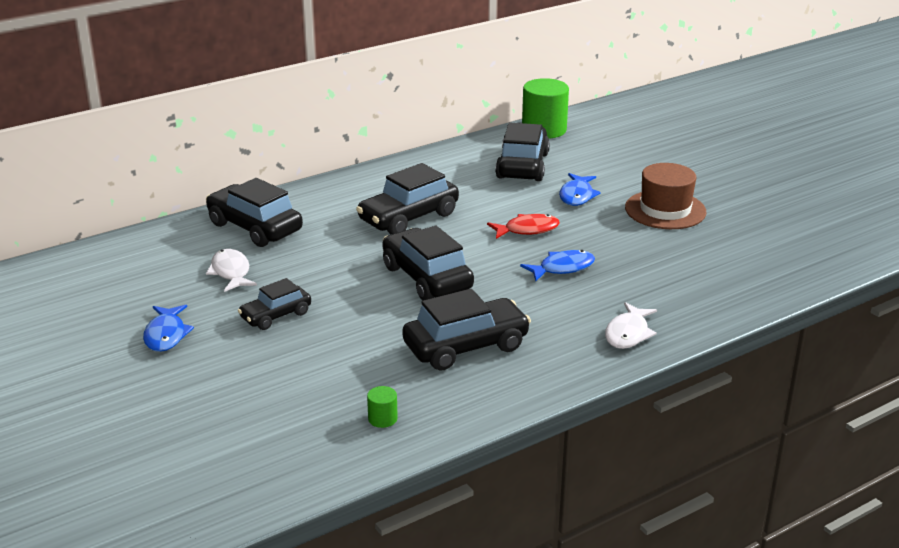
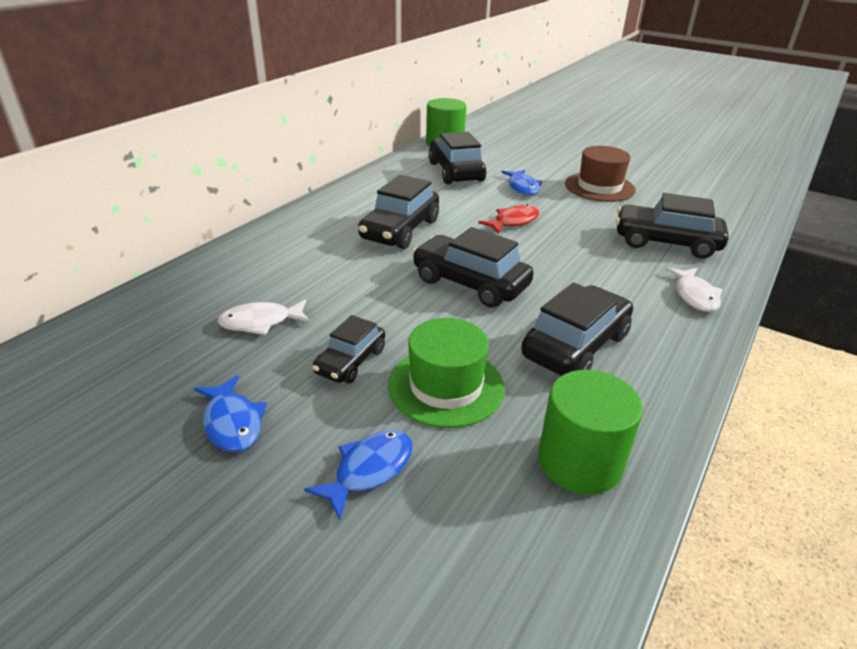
camera: 25 degrees left, 5 degrees up
black car [206,178,303,247] -> black car moved to [616,193,728,259]
white fish [206,249,257,292] -> white fish turned 60 degrees counterclockwise [218,299,310,335]
green cylinder [367,386,398,428] -> green cylinder [538,370,643,495], size x2.27
blue fish [520,250,595,282] -> blue fish moved to [304,430,413,520]
none -> green hat [388,318,505,428]

